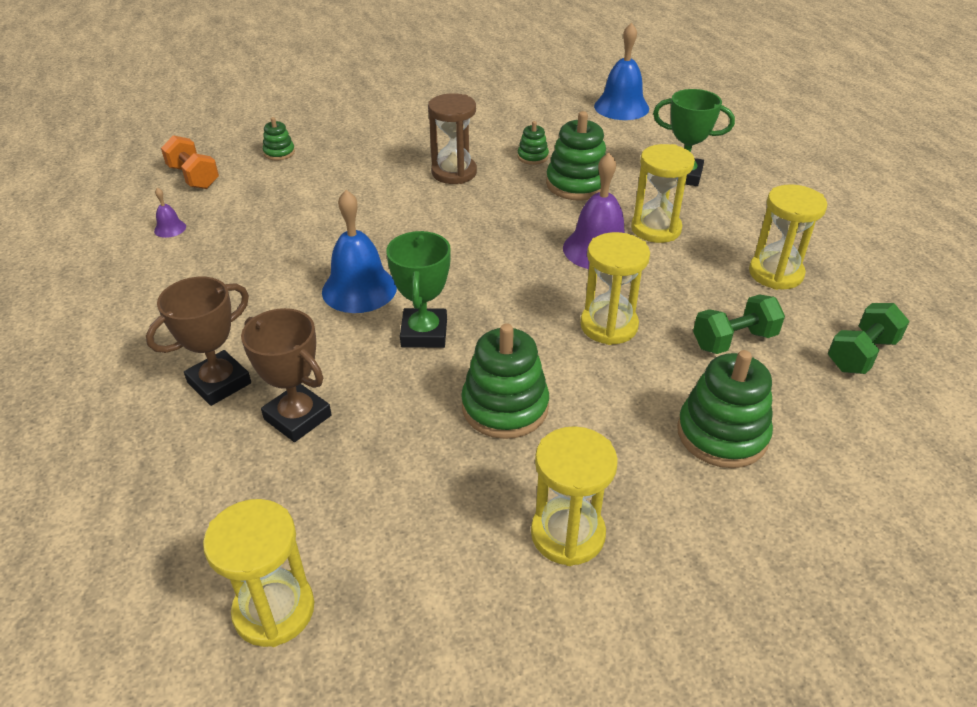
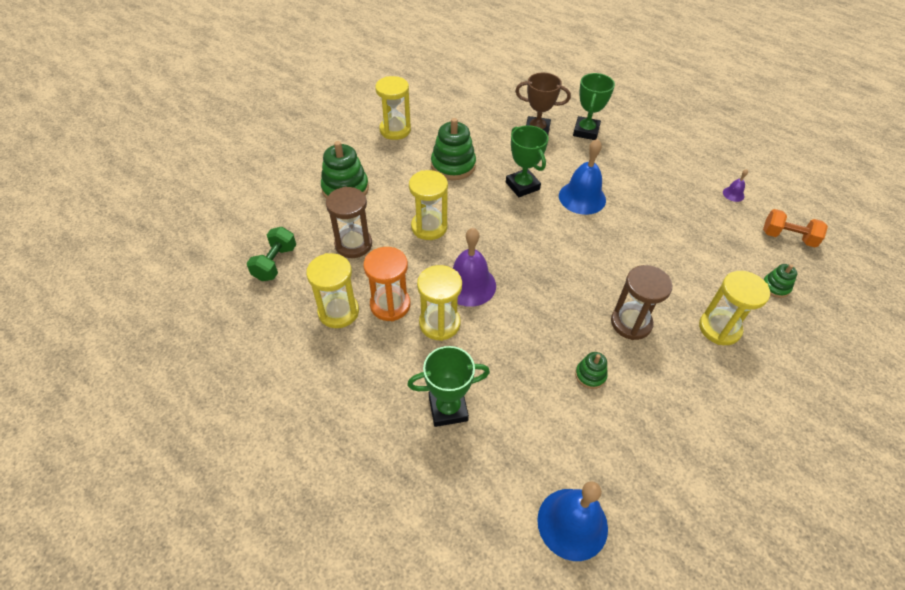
camera: 150 degrees right, 10 degrees up
brown trophy [146,277,251,406] -> green trophy [573,73,615,140]
yellow hourglass [203,499,314,647] -> yellow hourglass moved to [699,271,770,345]
green stacking toy [546,111,606,201] -> none
green dumbbell [693,294,785,354] -> brown hourglass [326,187,372,258]
none -> orange hourglass [363,247,410,321]

